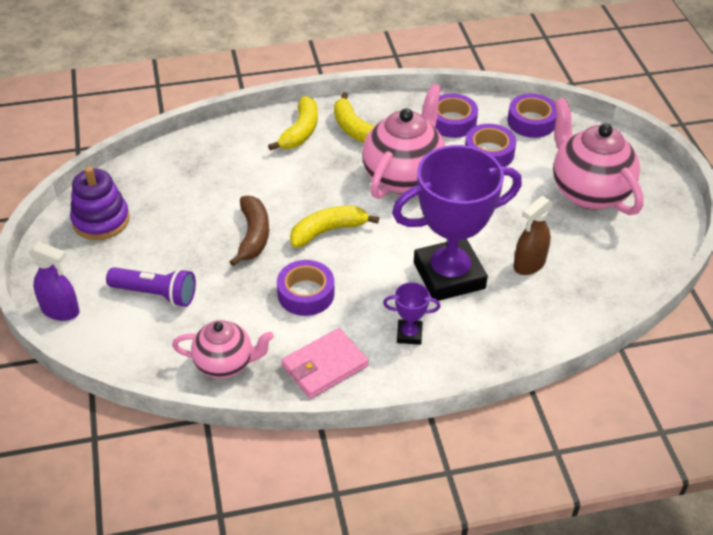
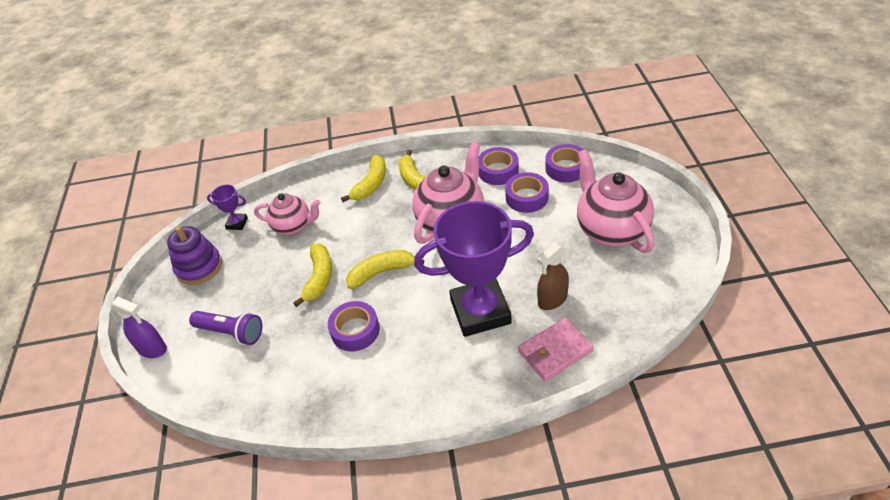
camera: 10 degrees right, 0 degrees up
pink teapot [172,320,274,379] -> pink teapot moved to [254,193,321,235]
brown banana [229,196,269,266] -> yellow banana [293,244,332,307]
pink wallet [281,328,368,399] -> pink wallet moved to [518,318,594,381]
purple trophy [383,283,440,345] -> purple trophy moved to [207,184,248,230]

